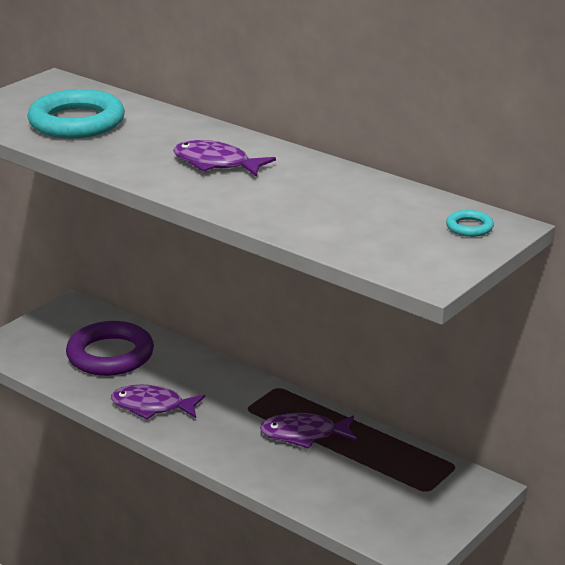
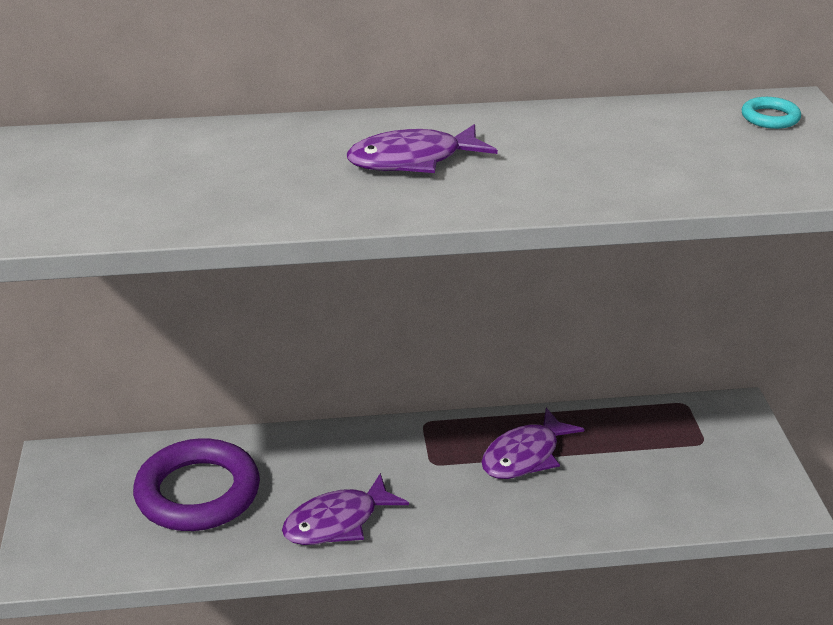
camera: 45 degrees left, 5 degrees up
turquoise ring [27,89,125,138] -> none

